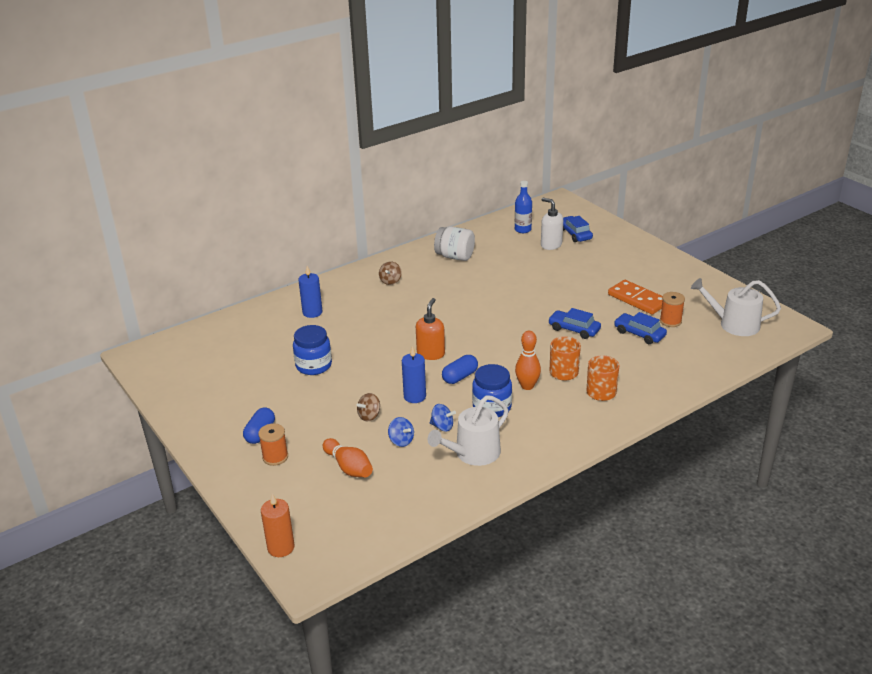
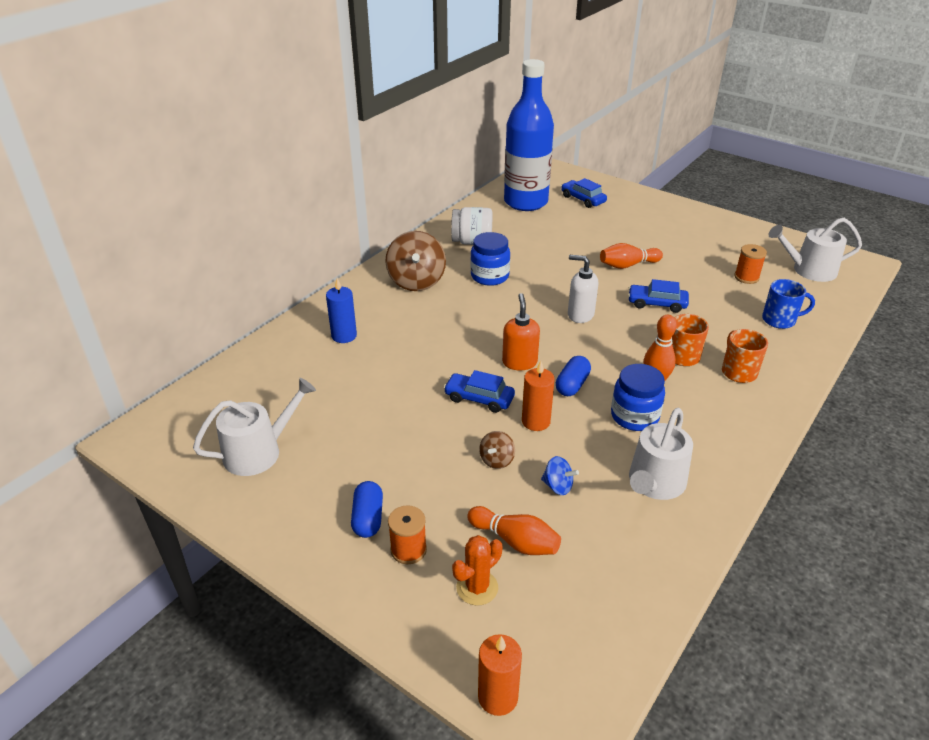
camera: 20 degrees left, 5 degrees up
blue jar [293,325,332,375] -> blue jar moved to [470,232,510,286]
brown spinning top [379,262,402,285] -> brown spinning top [385,231,446,291], size x2.09
blue candle [402,346,426,403] -> orange candle [522,361,555,431]
blue spinning top [430,404,456,432] -> none
blue bottle [515,181,532,233] -> blue bottle [504,59,554,211], size x2.34
white soap dispenser [541,198,563,250] -> white soap dispenser moved to [568,255,598,323]
orange domino [608,280,663,315] -> none
blue car [614,312,667,344] -> blue car moved to [444,370,515,413]
none -> white watering can [193,378,316,476]
none -> orange cactus [452,535,503,606]
none -> orange bowling pin [600,243,663,269]
none -> blue mug [762,279,815,329]

